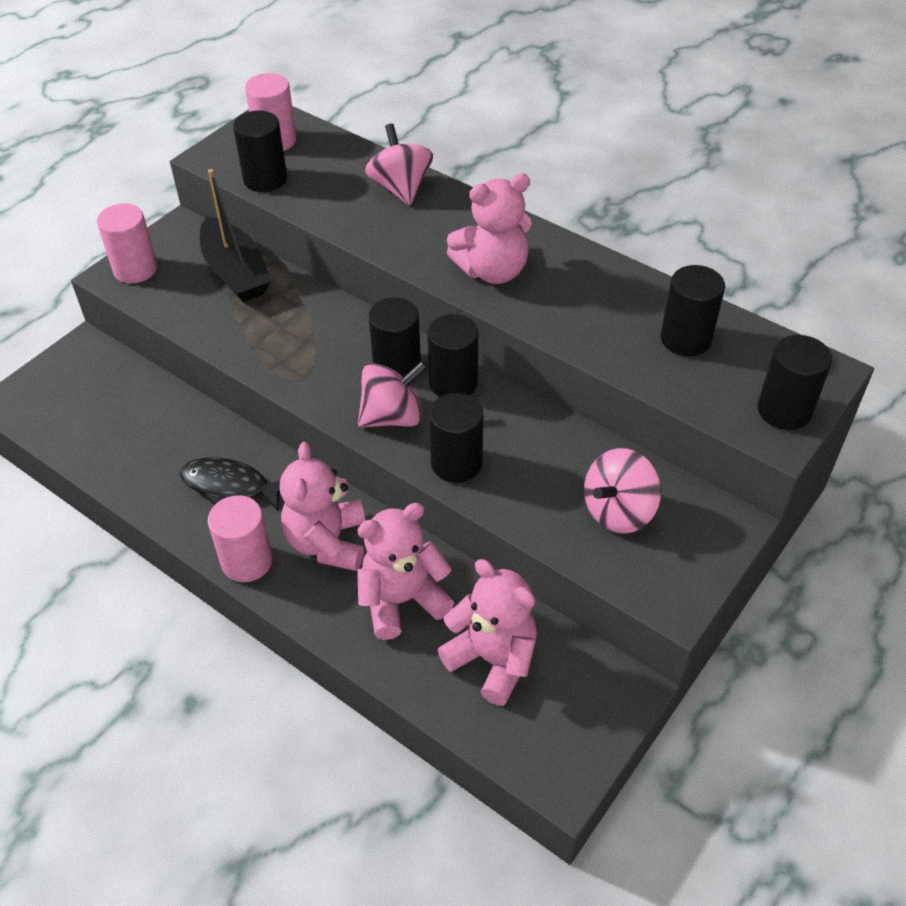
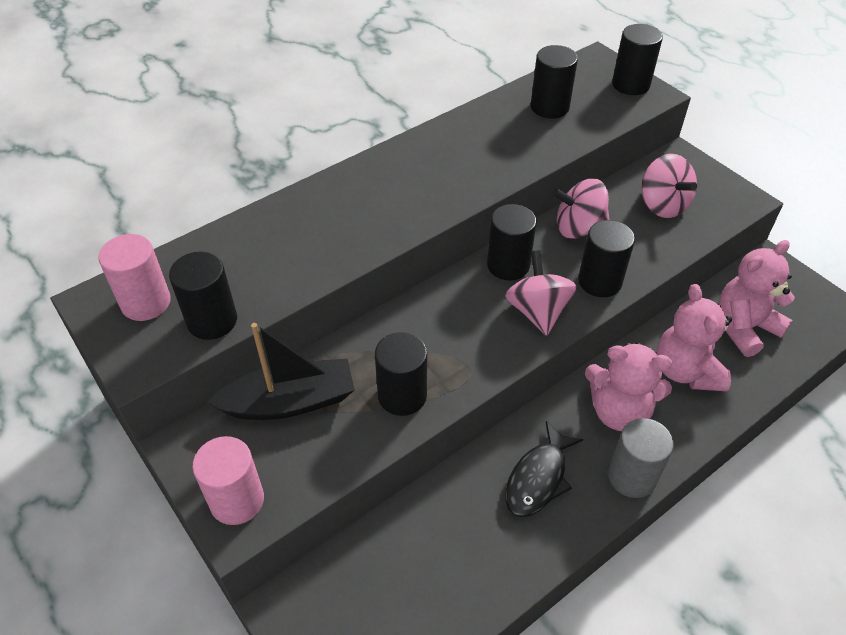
camera: 75 degrees left, 0 degrees up
pink cylinder [208,495,273,582] -> grey cylinder [608,418,674,498]
pink spinning top [365,123,433,205] -> pink spinning top moved to [552,179,609,239]
black cylinder [368,297,421,377] -> black cylinder moved to [375,332,427,416]
pink teddy bear [447,174,532,284] -> none

